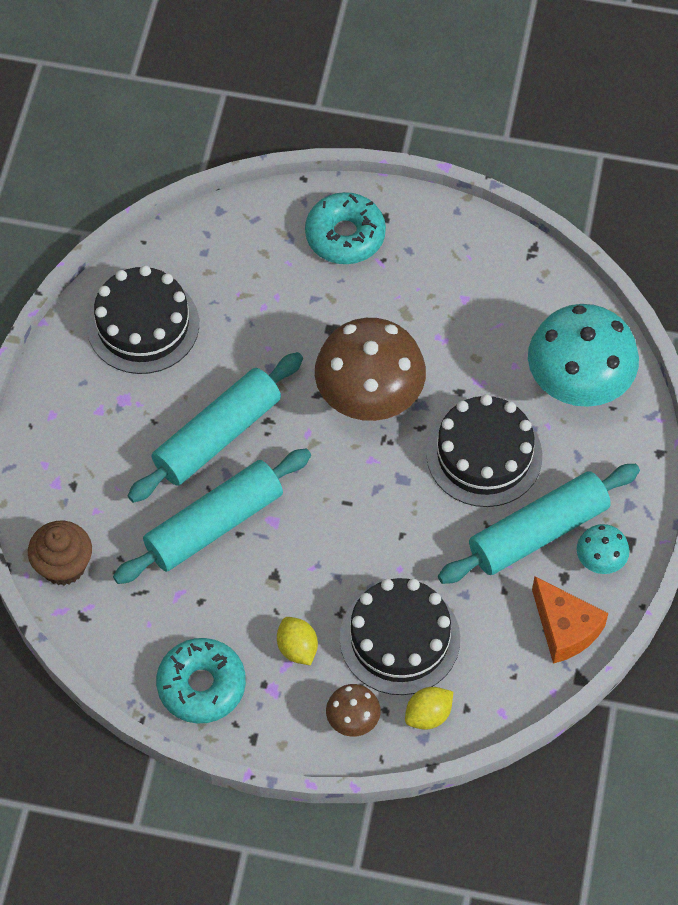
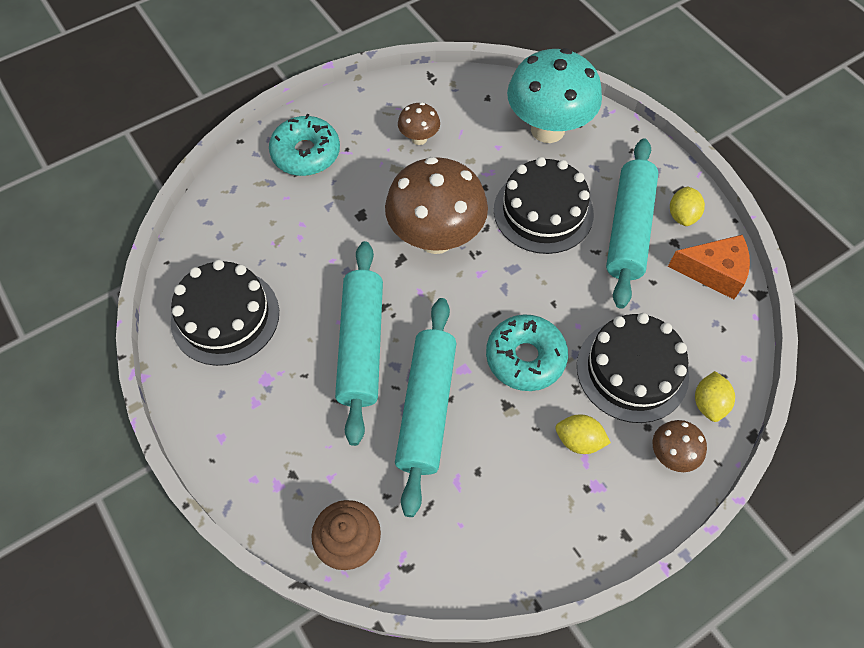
camera: 45 degrees left, 0 degrees up
turquoise donut [156,638,246,724] -> turquoise donut moved to [486,314,568,391]
turquoise mushroom [577,524,630,574] -> yellow lemon [670,186,705,226]
none -> brown mushroom [398,102,440,145]

